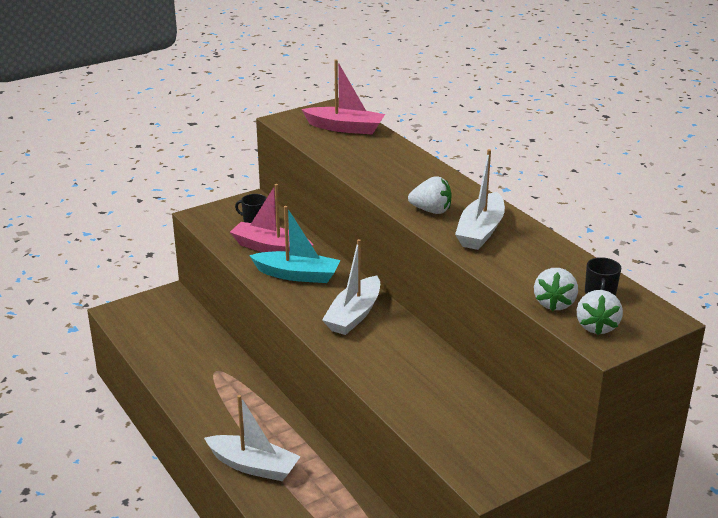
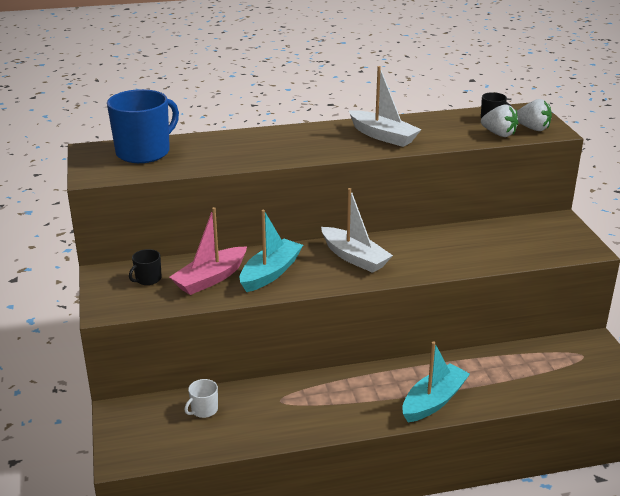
camera: 70 degrees left, 0 degrees up
white boat [204,395,301,481] -> turquoise boat [402,341,470,422]
pink boat [301,59,385,134] -> blue mug [107,89,179,163]
white strawberry [408,176,452,214] -> none
none -> white mug [185,379,218,418]

